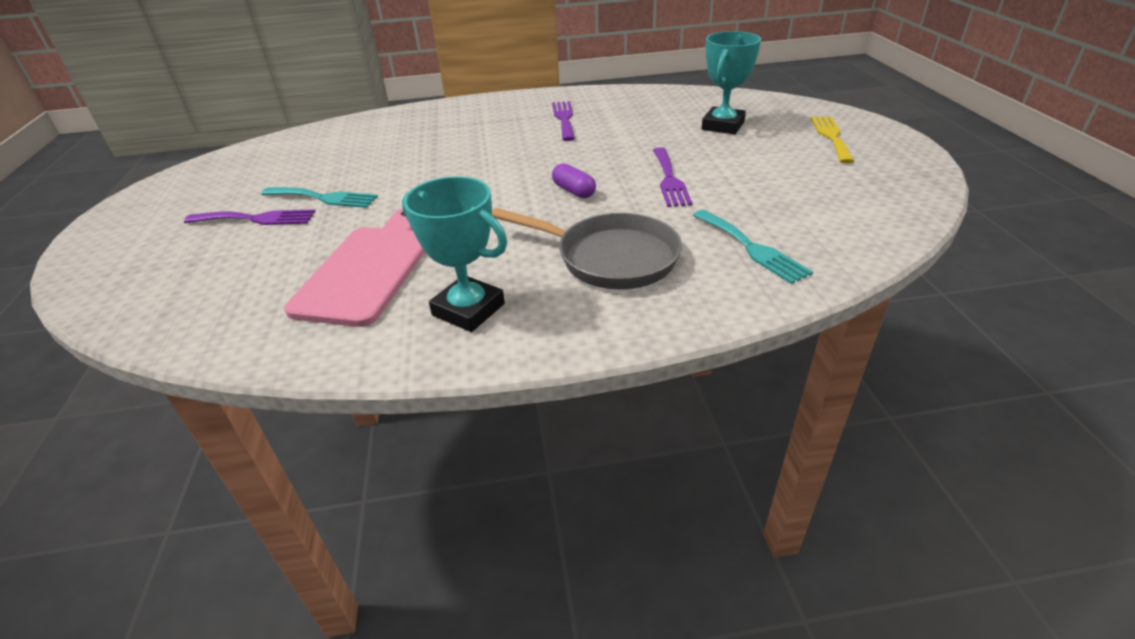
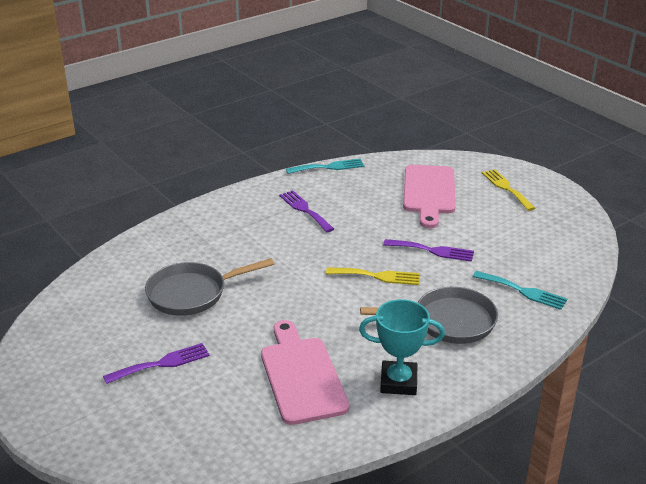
camera: 30 degrees left, 5 degrees down
turquoise fork [261,187,378,208] -> turquoise fork moved to [286,159,364,174]
purple capsule [552,163,596,198] -> yellow fork [326,267,420,285]
purple fork [653,147,692,207] -> purple fork turned 45 degrees counterclockwise [383,239,474,262]
turquoise trophy [702,31,761,134] -> pink cutting board [403,165,455,228]
none -> grey pan [145,258,274,316]

